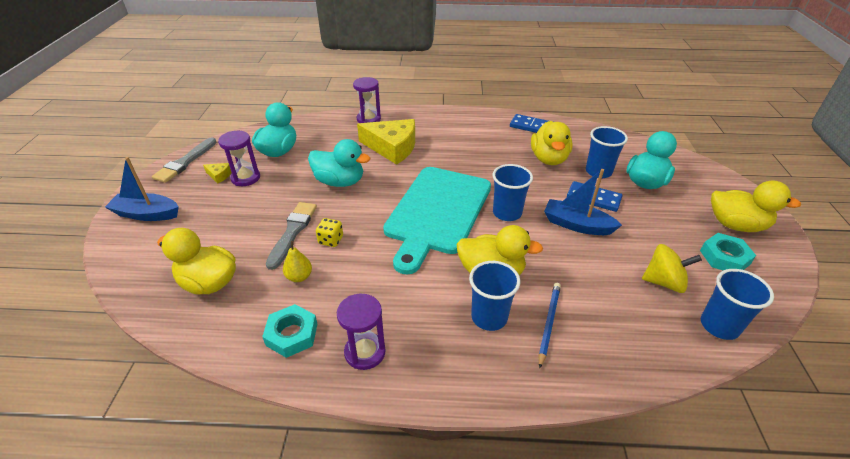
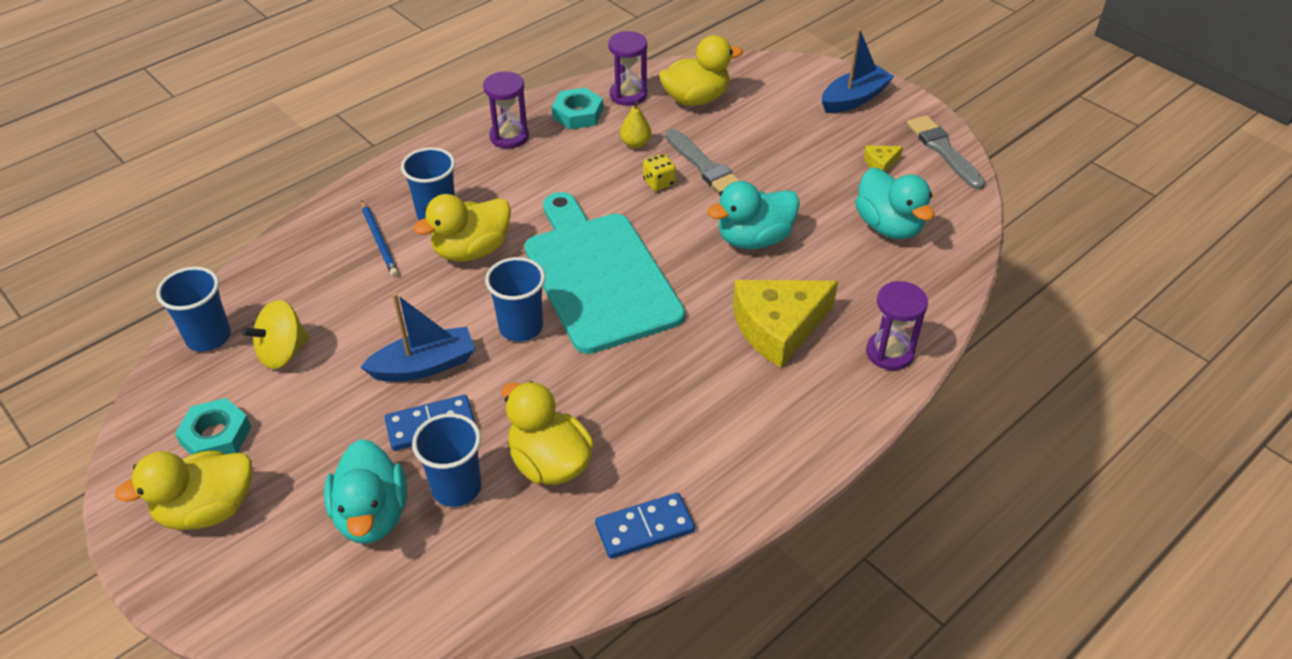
camera: 135 degrees right, 5 degrees up
purple hourglass [218,131,260,186] -> purple hourglass moved to [608,31,647,106]

